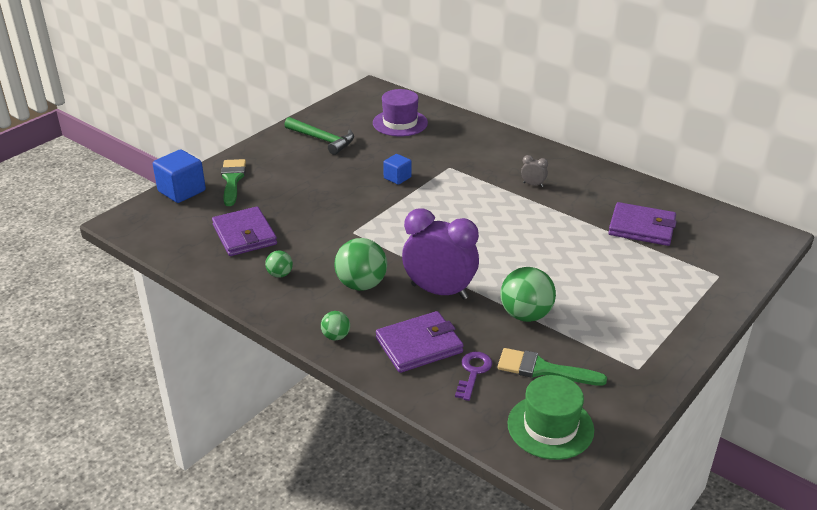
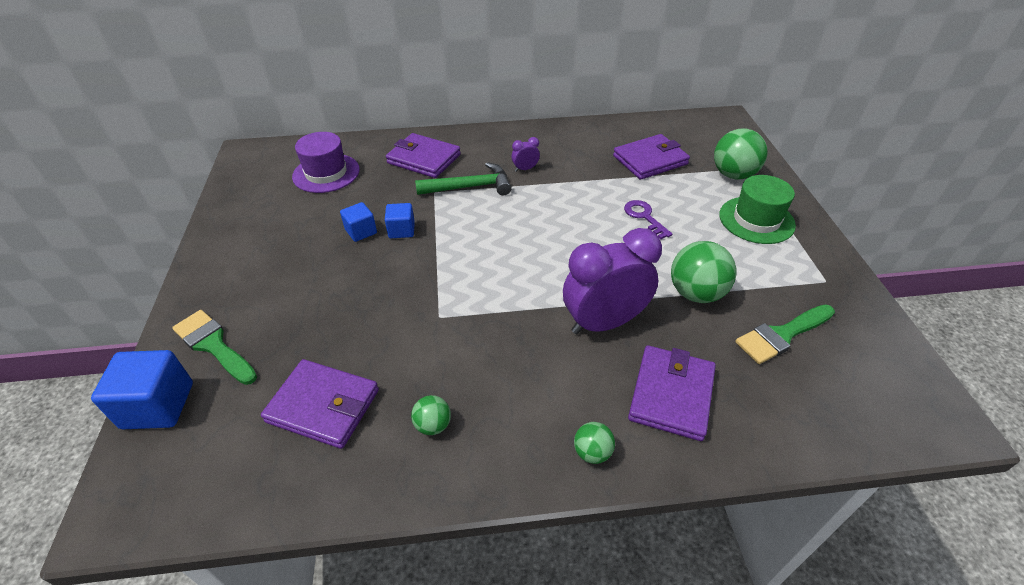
camera: 45 degrees left, 10 degrees up
green hammer [285,117,354,155] -> green hammer moved to [415,162,512,195]
green ball [334,238,387,291] -> green ball moved to [714,128,767,180]
purple key [455,352,492,401] -> purple key moved to [624,200,672,239]
green hat [507,375,594,460] -> green hat moved to [719,175,796,244]
grey clock [521,155,548,187] -> purple clock [511,137,540,172]
none -> blue cube [340,202,377,242]
none -> purple wallet [386,133,461,178]

